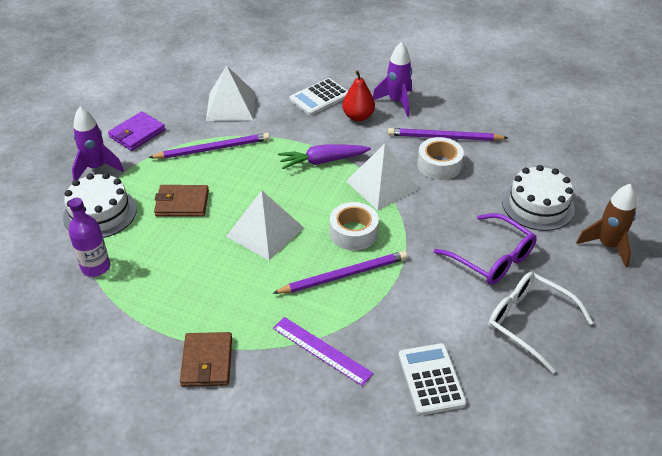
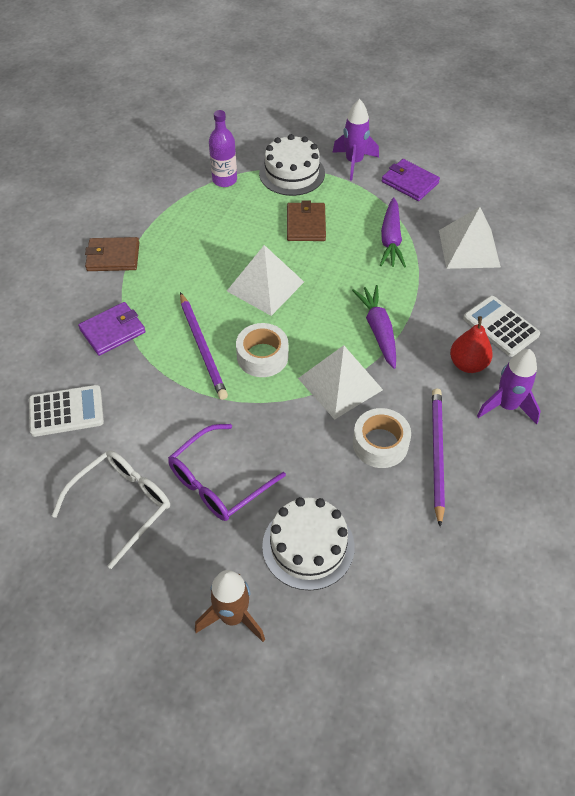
camera: 90 degrees right, 10 degrees up
purple pencil [148,133,270,159] -> purple carrot [380,197,406,268]
purple ruler [273,317,373,386] -> purple wallet [78,302,146,356]

